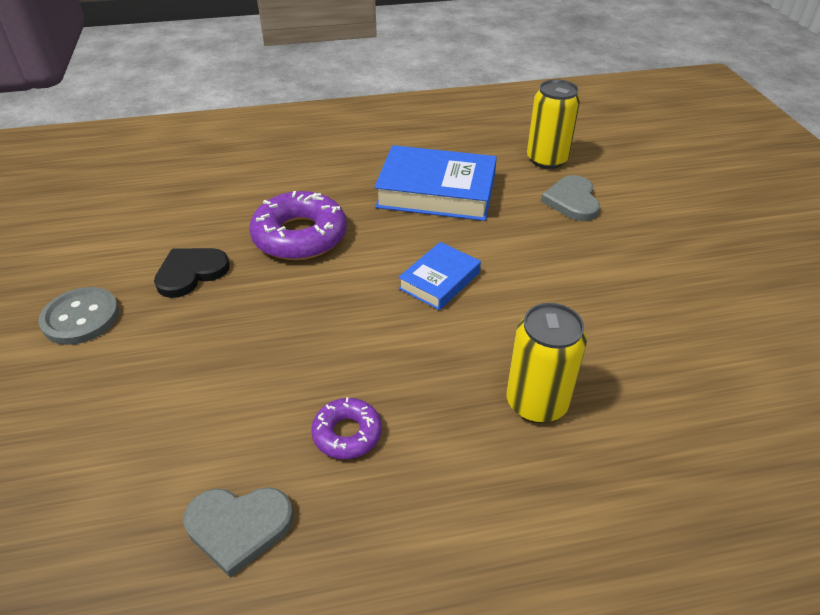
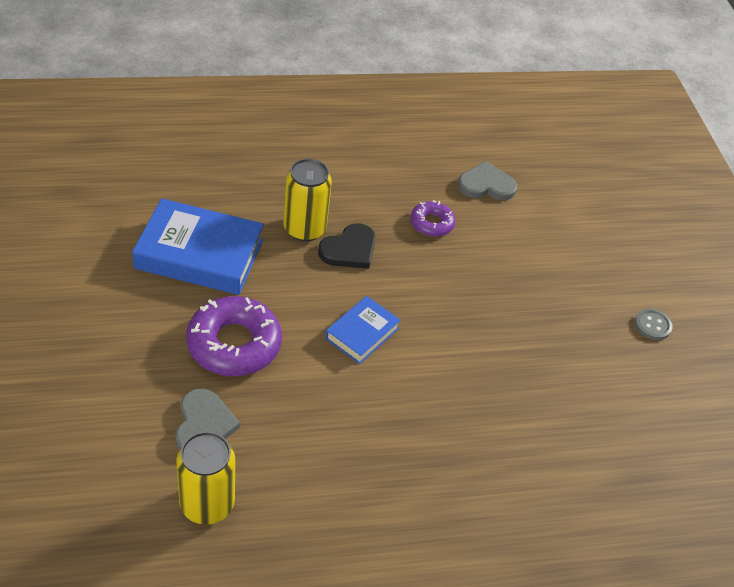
camera: 175 degrees right, 5 degrees up
grey button [39,287,119,345] -> grey button [635,309,672,340], size x0.63
black heart [154,248,230,298] -> black heart moved to [318,224,376,269]
purple donut [250,191,347,260] -> purple donut moved to [186,296,282,376]
blue book [374,145,497,221] -> blue book moved to [132,198,264,295]

